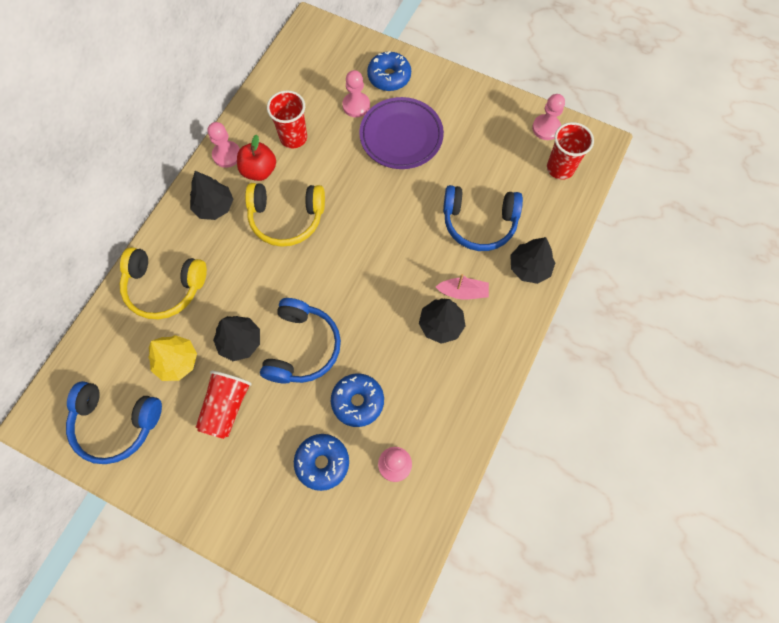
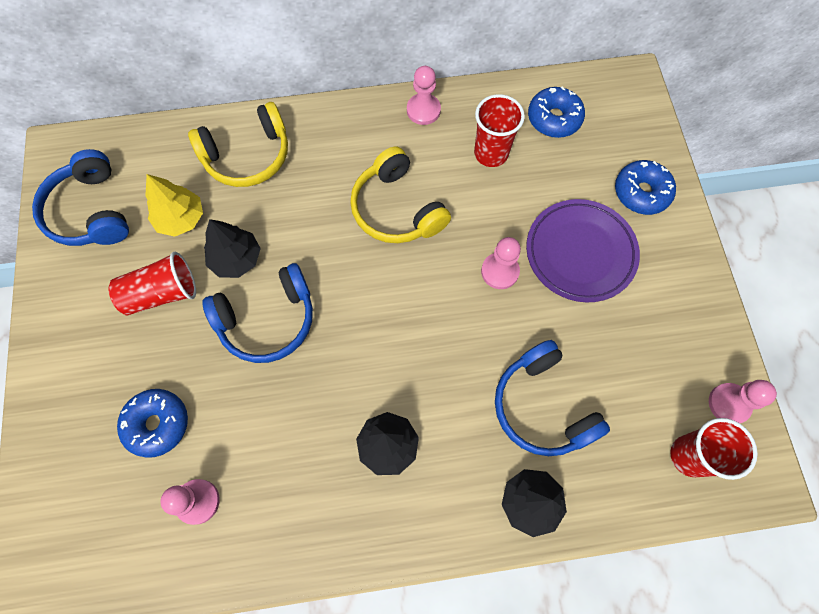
camera: 55 degrees right, 0 degrees up
yellow headphones [120,247,207,319] -> yellow headphones turned 90 degrees counterclockwise [188,102,288,187]
black tree [190,171,233,220] -> none
red apple [237,135,276,181] -> none
blue donut [331,373,384,427] -> blue donut moved to [528,87,585,138]
pink pawn [342,70,370,117] -> pink pawn moved to [481,237,521,289]
pink boat [436,274,489,300] -> none

